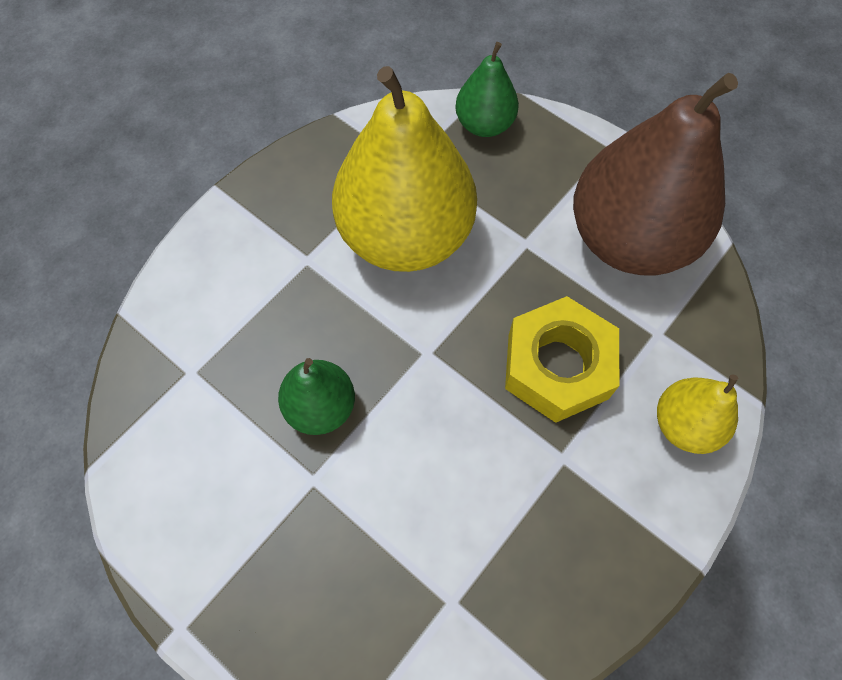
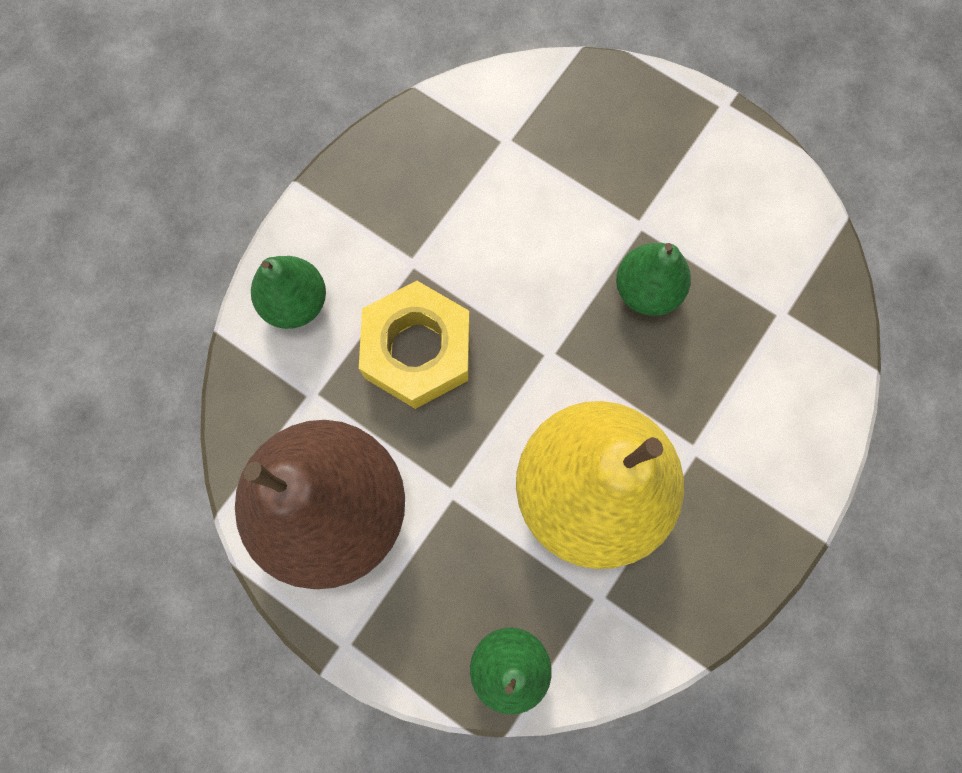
camera: 175 degrees right, 10 degrees up
yellow pear [657,374,738,454] -> green pear [251,256,326,329]

